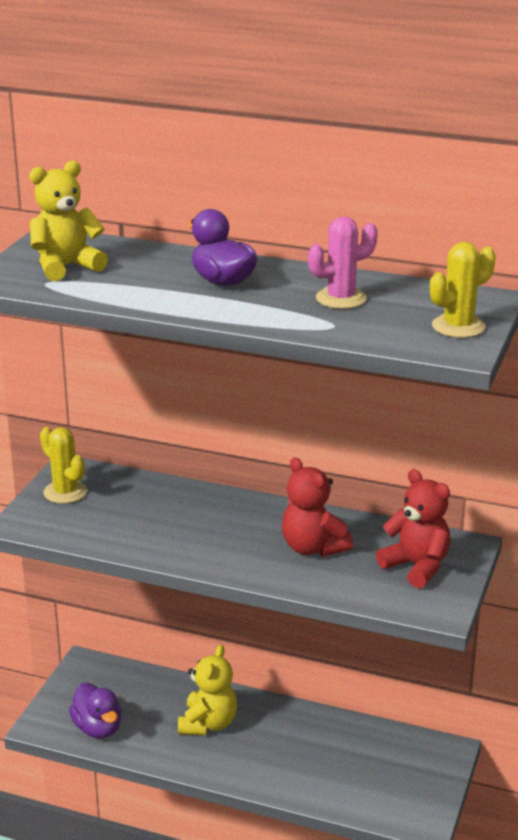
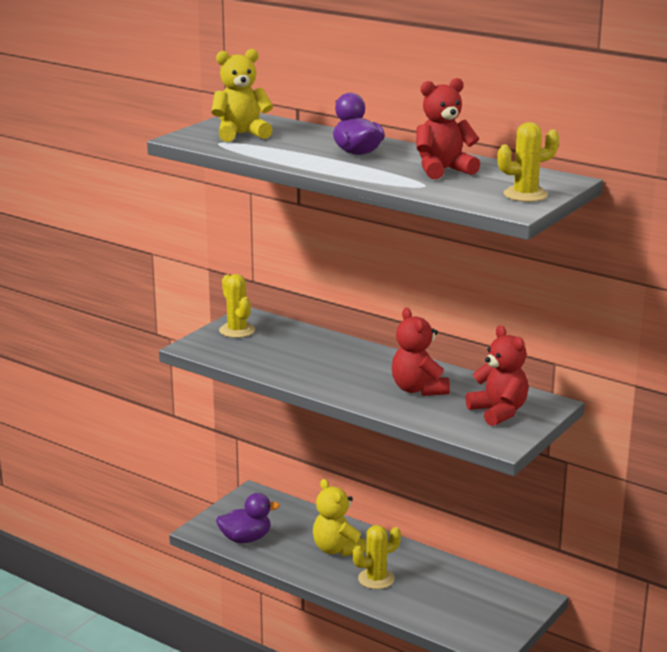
camera: 15 degrees right, 5 degrees down
purple duck [69,683,122,738] -> purple duck turned 90 degrees counterclockwise [216,493,280,543]
yellow teddy bear [178,644,237,735] -> yellow teddy bear turned 120 degrees clockwise [313,479,366,556]
pink cactus [308,217,378,309] -> red teddy bear [417,78,480,179]
none -> yellow cactus [353,525,401,589]

